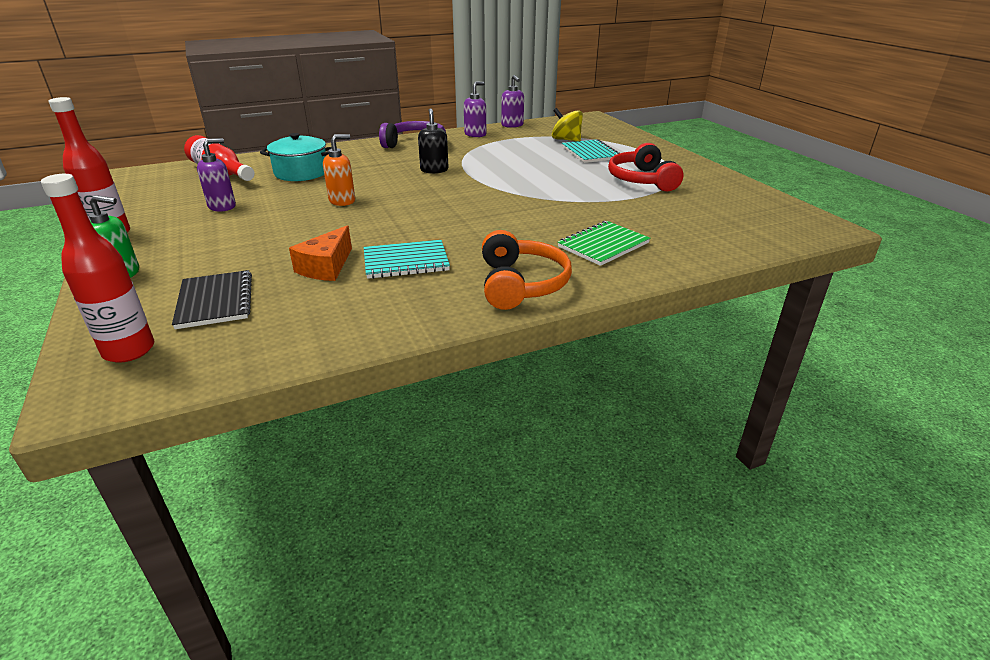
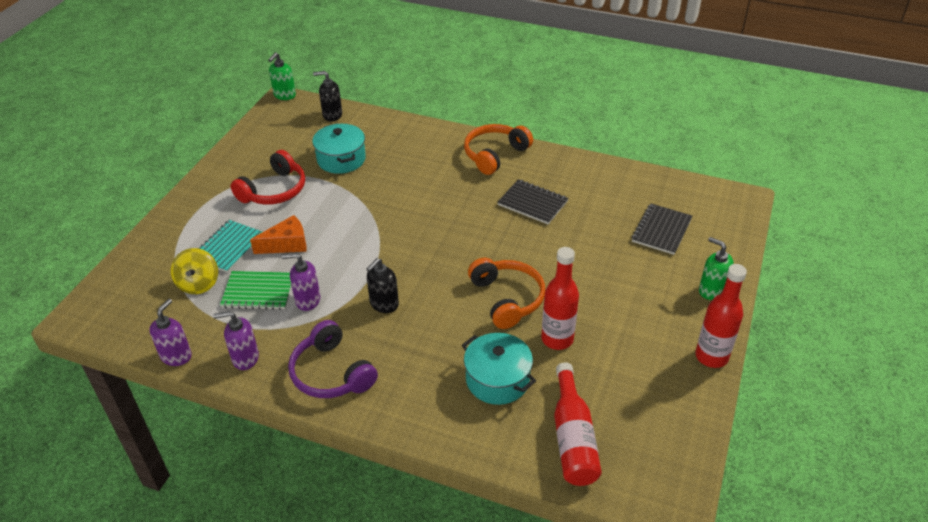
camera: 135 degrees left, 10 degrees up
red bottle [41,174,154,363] -> red bottle moved to [541,247,579,350]
purple soap dispenser [197,138,236,212] -> purple soap dispenser moved to [282,253,320,311]
orange cheese [289,225,352,281] -> orange cheese moved to [250,215,307,254]
orange soap dispenser [323,134,355,206] -> orange headphones [468,258,545,329]
turquoise notebook [364,240,450,279] -> black notebook [498,179,569,224]
green notebook [558,221,650,266] -> green notebook moved to [220,271,291,310]
none -> green soap dispenser [268,52,296,100]
none -> turquoise pot [312,123,366,174]
none -> black soap dispenser [313,71,342,122]

